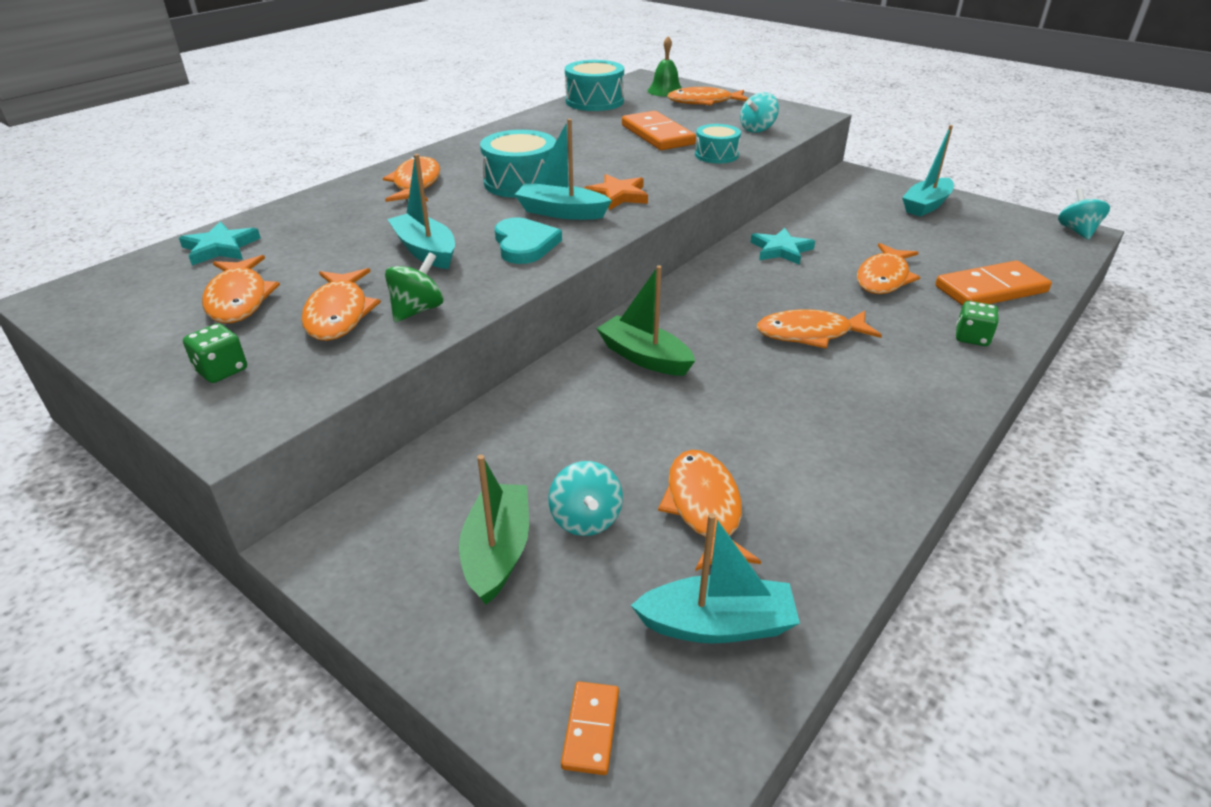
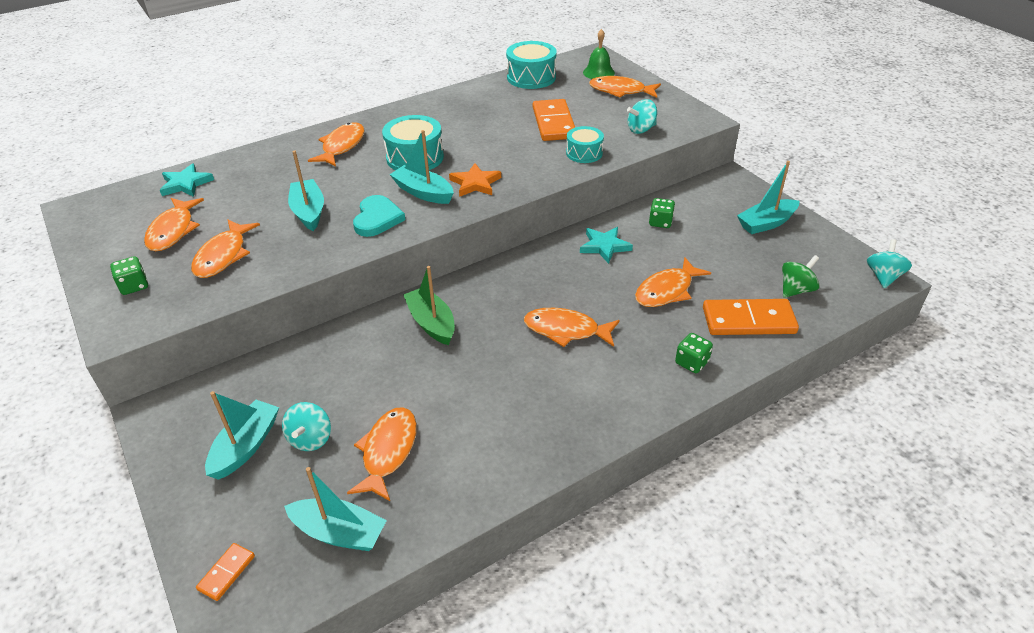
camera: 20 degrees right, 5 degrees up
green spinning top [385,252,443,322] -> green spinning top moved to [782,255,820,298]
green boat [459,455,529,605] -> turquoise boat [205,391,279,480]
none -> green dice [649,198,675,228]

